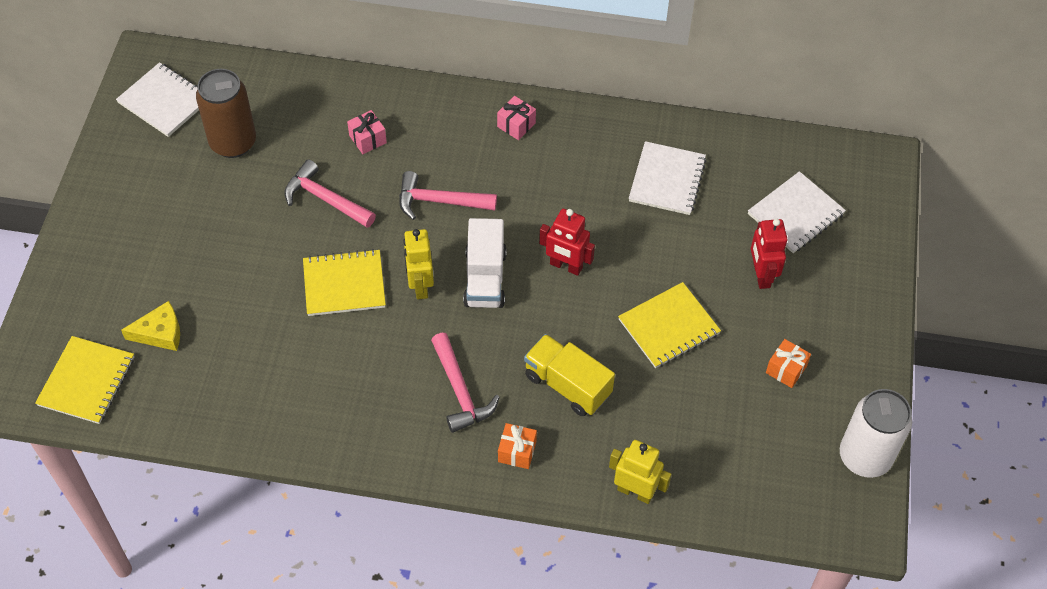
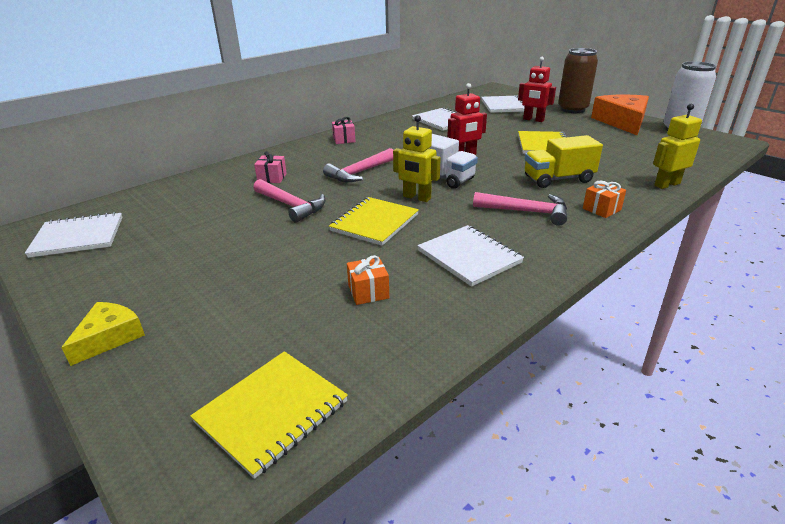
camera: 50 degrees left, 25 degrees down
yellow notebook [35,336,134,424] -> yellow notebook turned 75 degrees clockwise [190,351,348,479]
yellow cheese [121,301,180,351] -> yellow cheese moved to [61,302,145,366]
brown can [196,69,256,158] -> brown can moved to [558,48,598,113]
pink hammer [284,159,376,228] -> pink hammer turned 120 degrees counterclockwise [253,179,326,223]
orange gift [766,339,811,388] -> orange gift moved to [347,255,389,305]
none -> white notebook [418,225,524,287]
none -> orange cheese [591,94,649,135]

